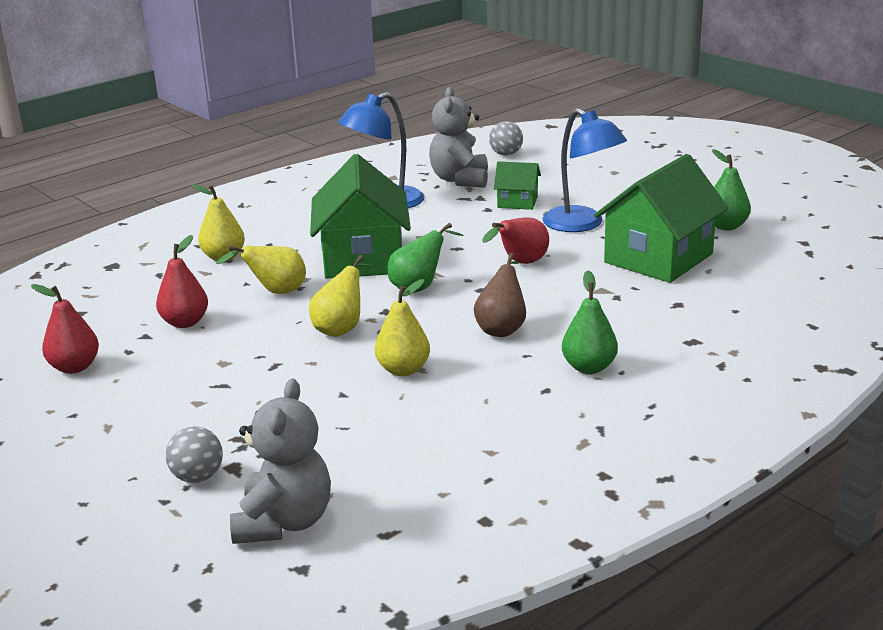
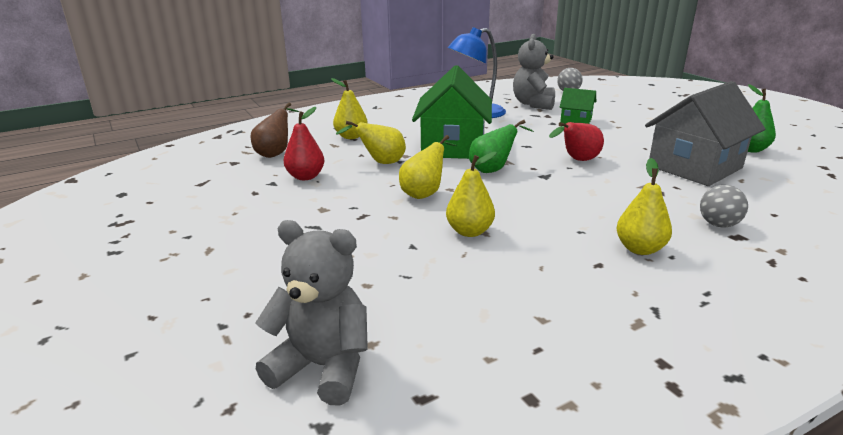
camera: 10 degrees right, 0 degrees up
red pear [31,284,99,374] -> none
grey ball [165,426,223,483] -> grey ball moved to [700,185,748,228]
grey teddy bear [230,379,331,544] -> grey teddy bear turned 90 degrees counterclockwise [255,220,368,406]
brown pear [474,253,526,337] -> brown pear moved to [251,102,299,158]
blue lamp [542,108,627,232] -> none
green pear [562,271,618,374] -> yellow pear [616,158,672,255]
green house [594,154,729,283] -> grey house [645,81,765,186]

